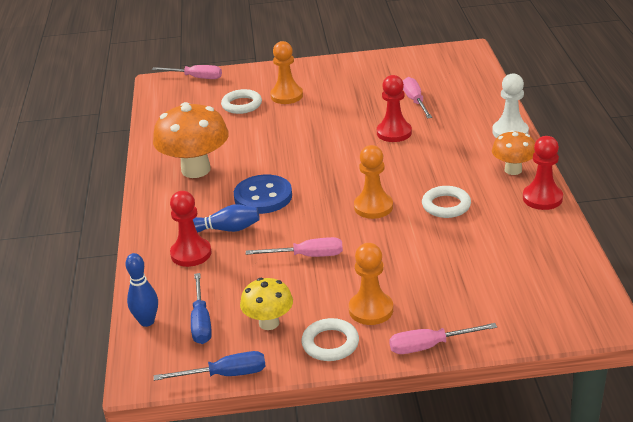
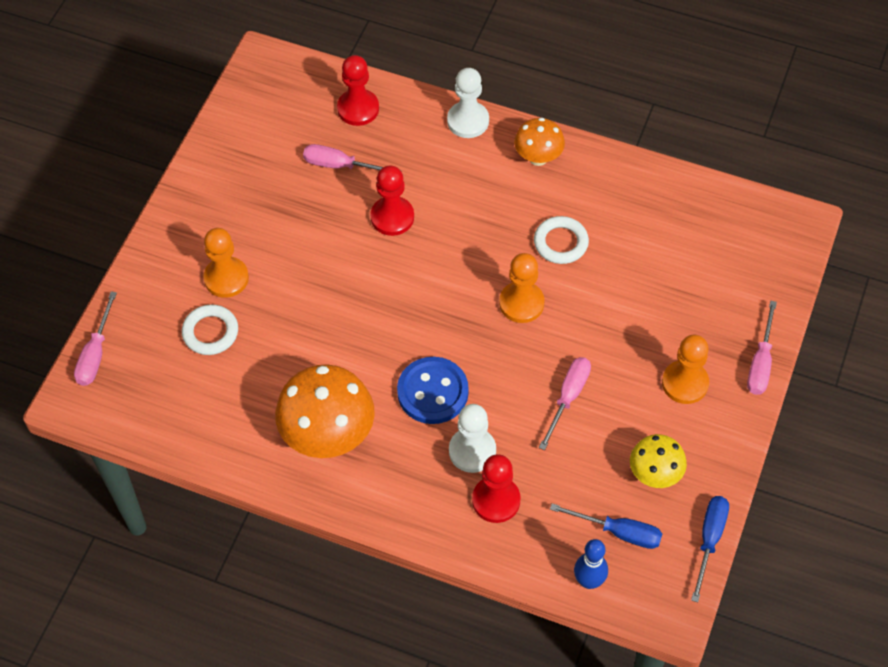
camera: 65 degrees left, 25 degrees up
pink screwdriver [152,65,222,79] -> pink screwdriver turned 150 degrees clockwise [74,291,117,386]
blue bowling pin [193,204,260,232] -> white pawn [449,404,496,473]
white ring [301,318,359,361] -> none
red pawn [523,136,563,210] -> red pawn moved to [337,55,379,126]

